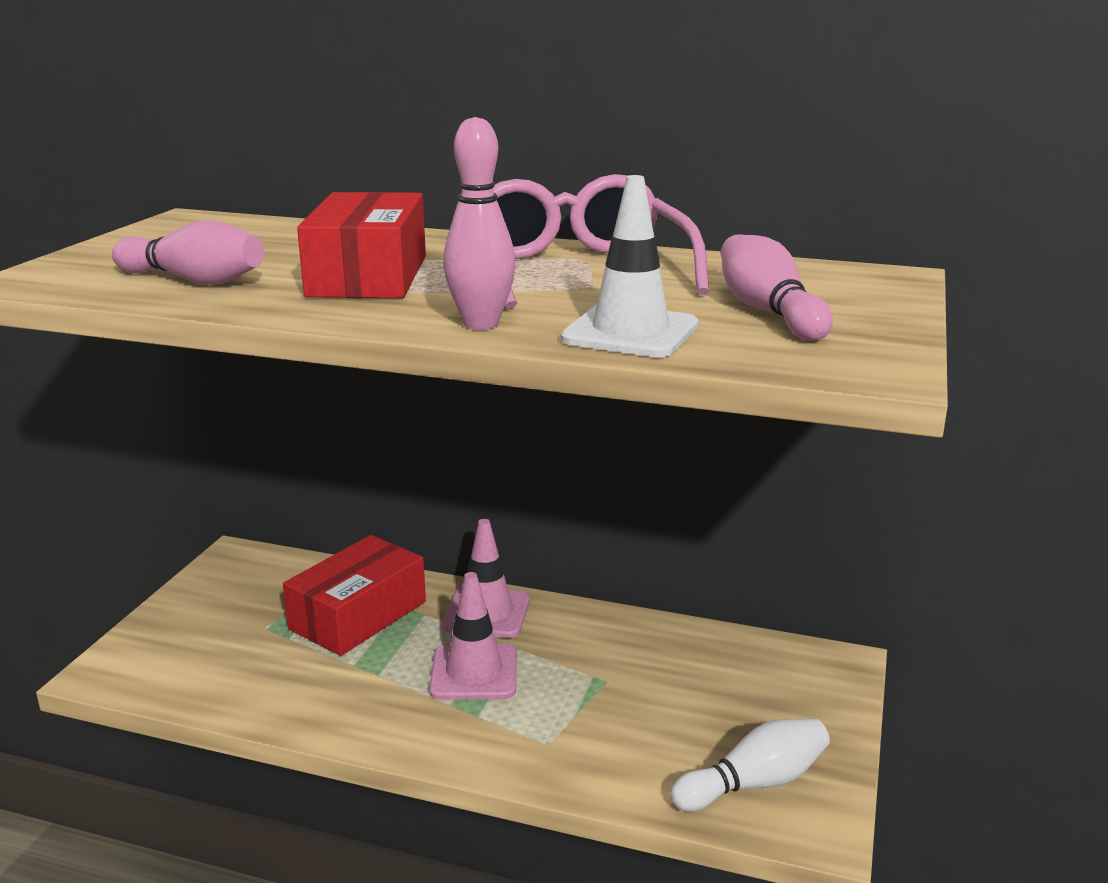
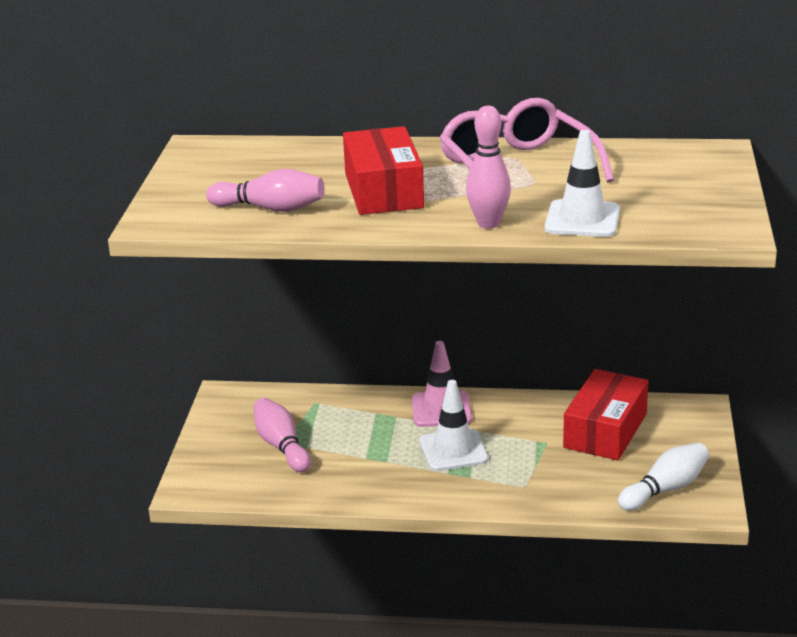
camera: 10 degrees left, 5 degrees up
red box [283,535,426,656] -> red box moved to [563,369,648,460]
pink traffic cone [429,572,517,700] -> white traffic cone [419,380,489,471]
pink bowling pin [721,234,833,340] -> pink bowling pin moved to [254,398,311,472]

